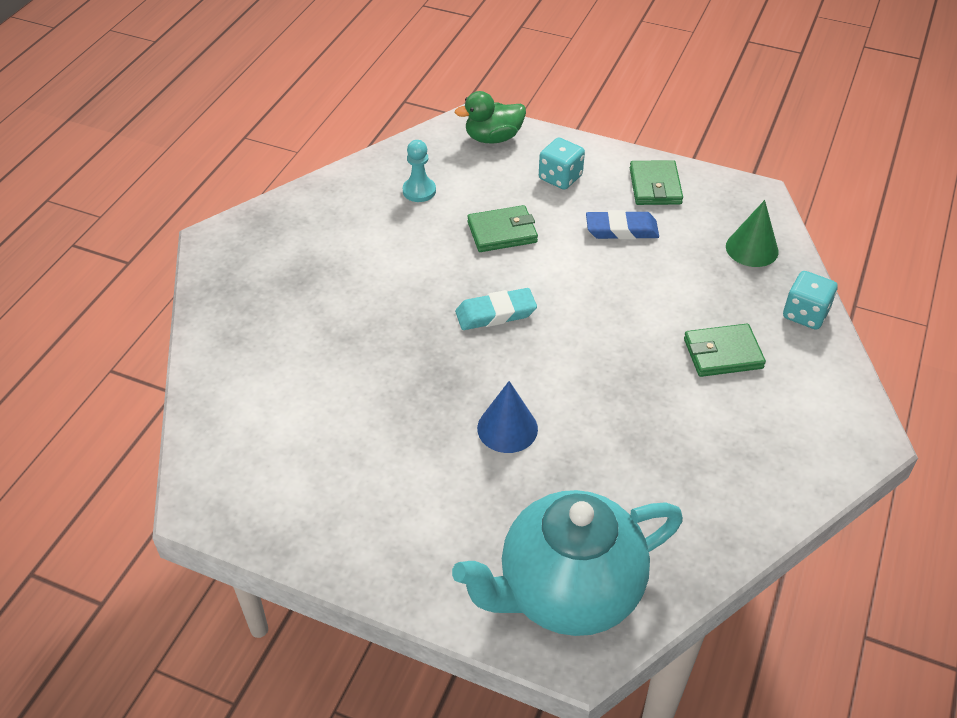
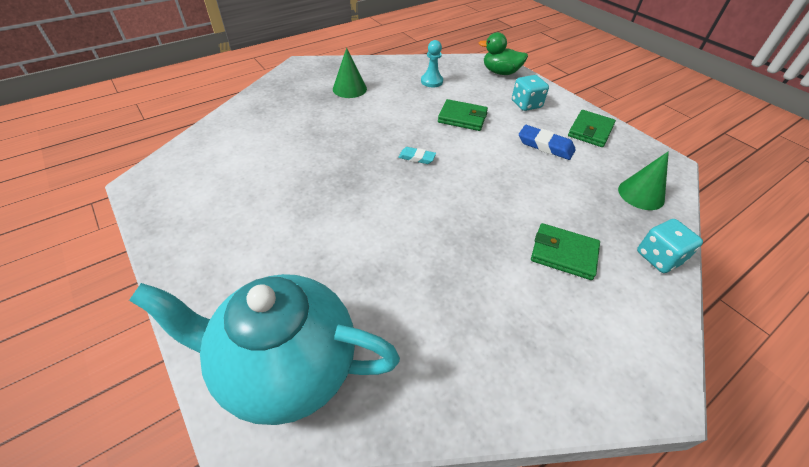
camera: 30 degrees right, 0 degrees up
turquoise eraser [455,288,537,330] -> turquoise eraser [398,147,436,164], size x0.62
blue cone [477,381,538,453] -> none
none -> green cone [333,48,367,98]

